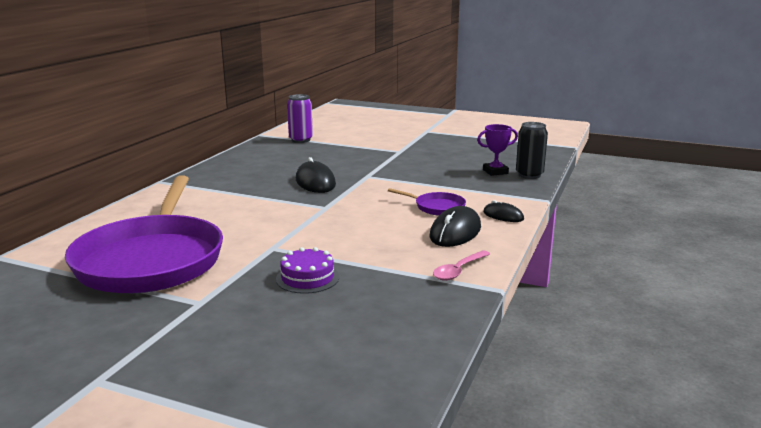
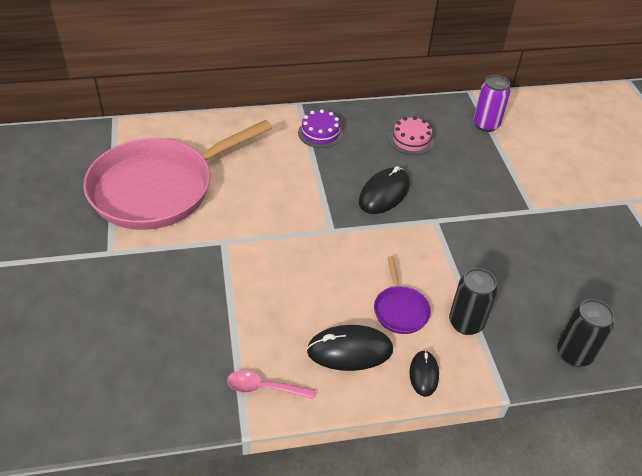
camera: 55 degrees right, 25 degrees up
purple pan [65,175,223,293] -> pink pan [83,120,272,230]
purple cake [276,247,339,294] -> purple cake moved to [298,109,343,148]
purple trophy [477,124,518,176] -> none
none -> pink cake [389,116,434,155]
none -> black can [449,268,497,335]

